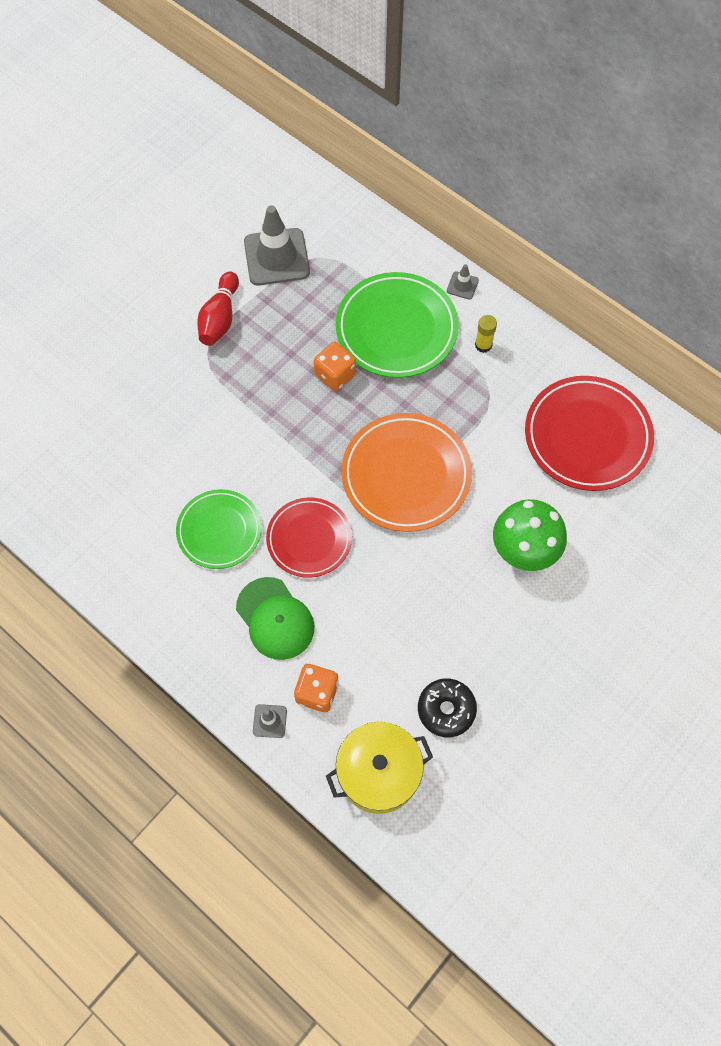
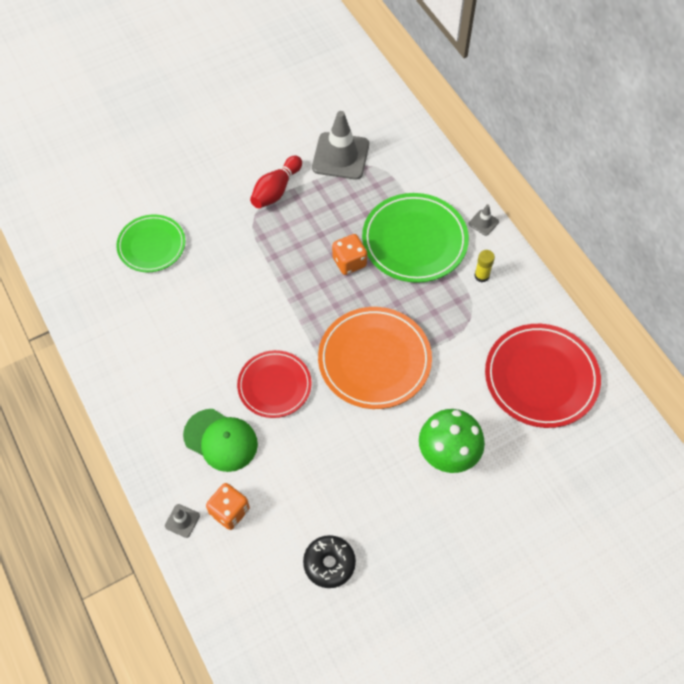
camera: 20 degrees right, 5 degrees down
green plate [176,489,262,569] -> green plate moved to [116,214,185,272]
green cap [236,577,315,660] -> green cap turned 45 degrees counterclockwise [183,409,258,472]
yellow pot [326,722,433,814] -> none

